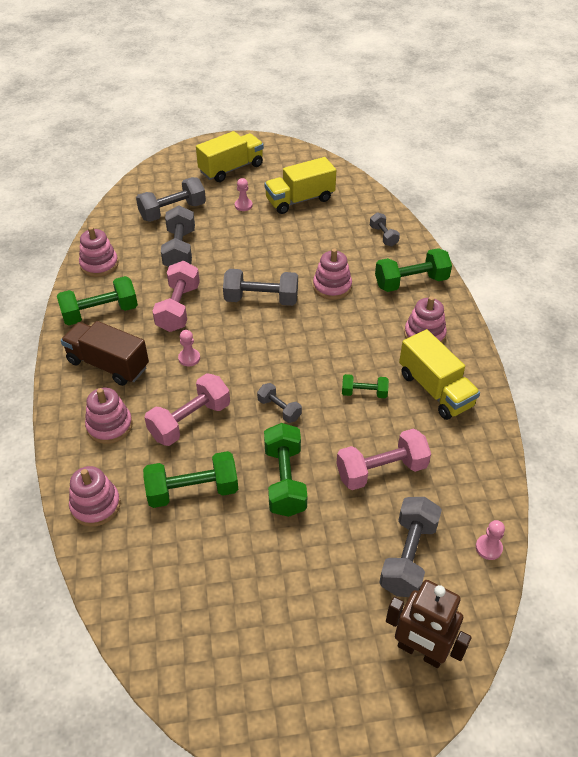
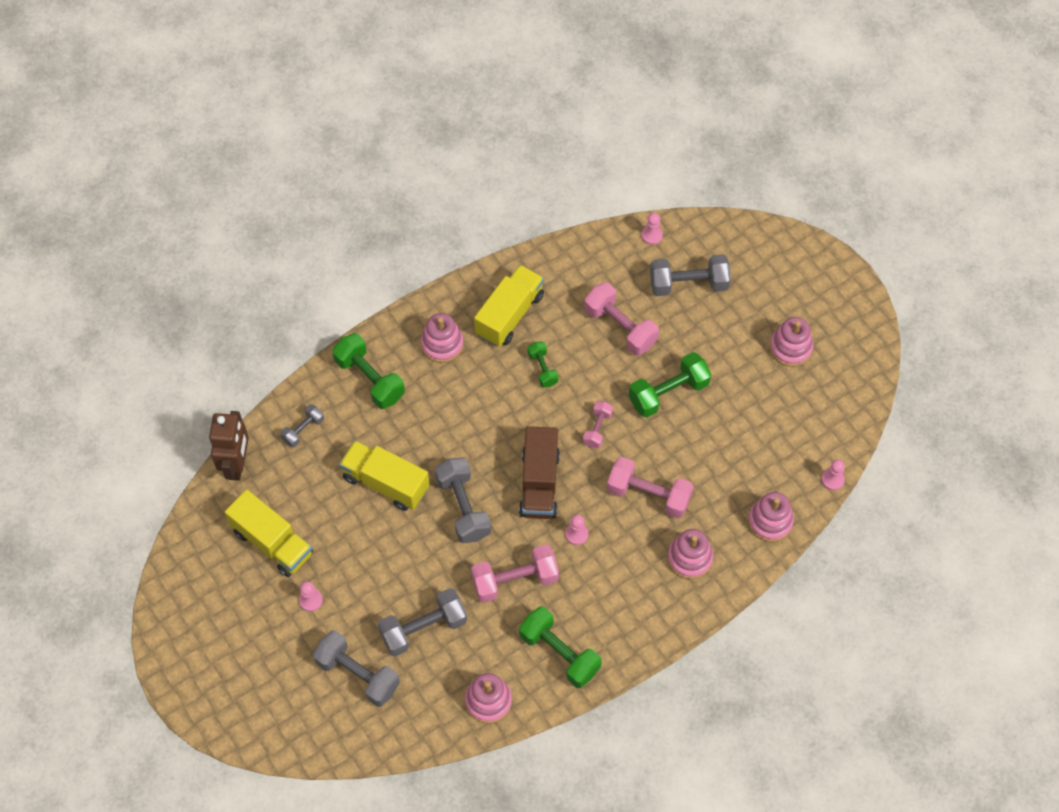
camera: 115 degrees left, 15 degrees up
brown truck [61,321,149,386] -> brown truck moved to [519,426,560,519]
green dumbbell [143,451,238,508] -> none
yellow truck [196,131,264,182] -> yellow truck moved to [339,440,430,511]
grey dumbbell [257,383,302,423] -> pink dumbbell [583,401,613,448]
pink stacking toy [313,248,352,300] -> pink stacking toy moved to [770,317,813,367]
brown robot [386,580,472,668] -> brown robot moved to [209,411,249,481]
none -> pink pawn [822,460,845,490]

